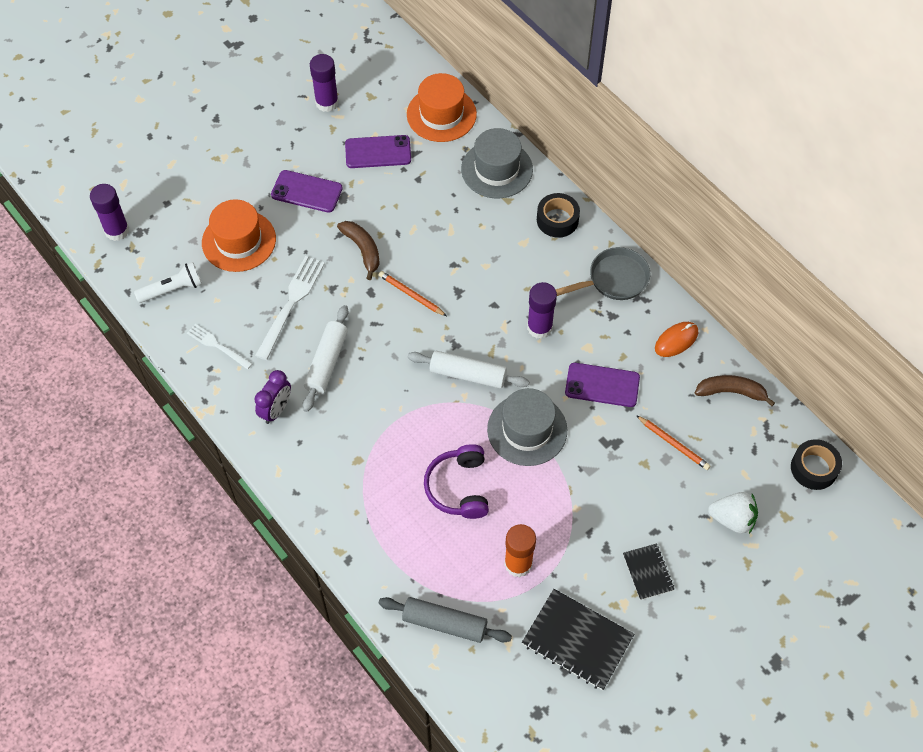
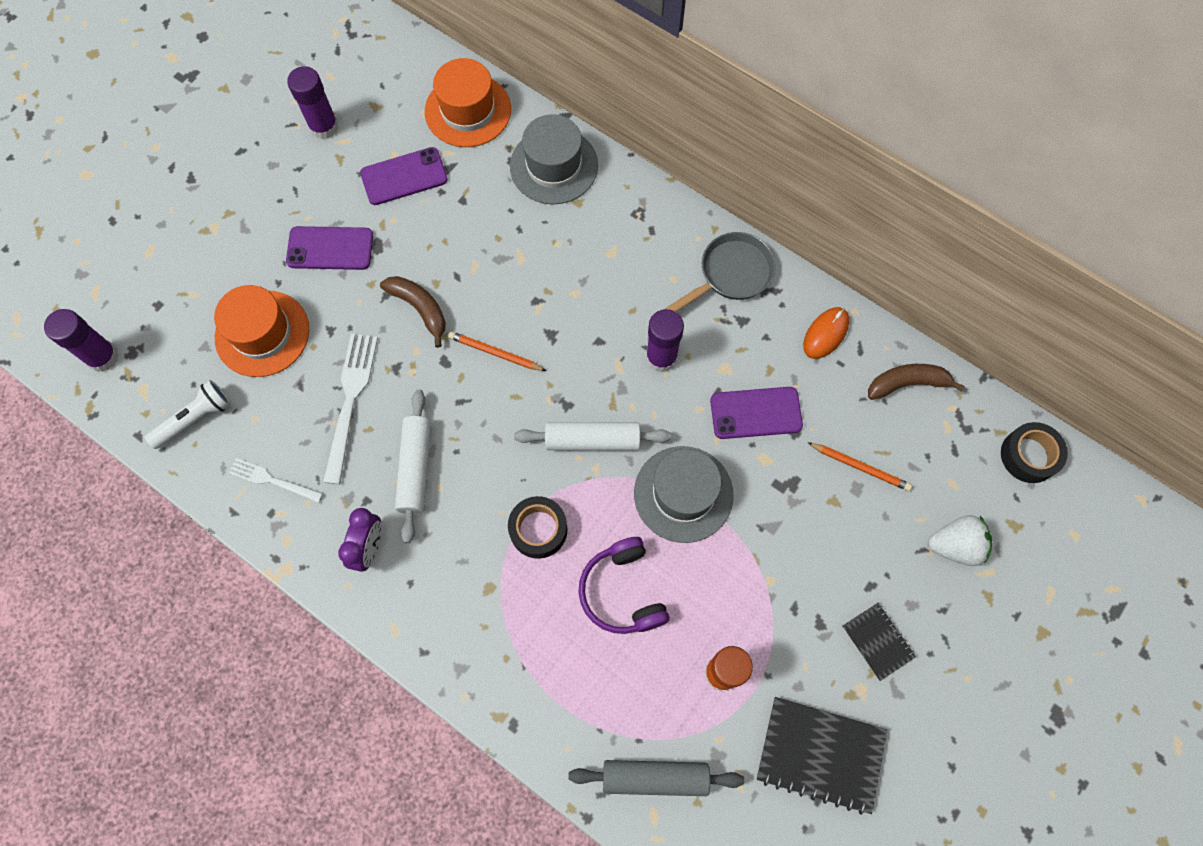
camera: 15 degrees left, 10 degrees up
black tape [537,193,580,238] -> black tape moved to [508,496,567,559]

